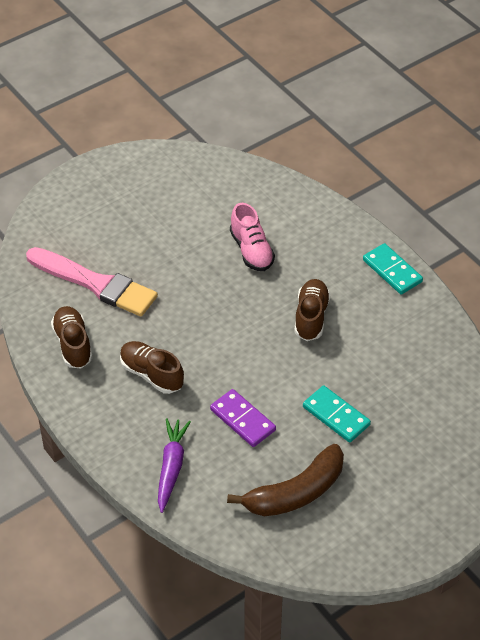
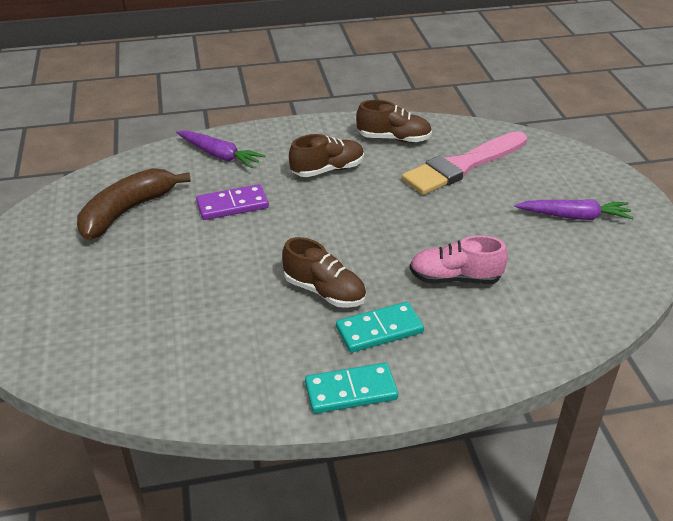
camera: 115 degrees right, 10 degrees down
brown banana [227,444,344,516] -> brown banana turned 45 degrees clockwise [77,168,191,240]
turquoise domino [303,386,371,442] -> turquoise domino moved to [336,302,424,353]
none -> purple carrot [515,199,634,220]

